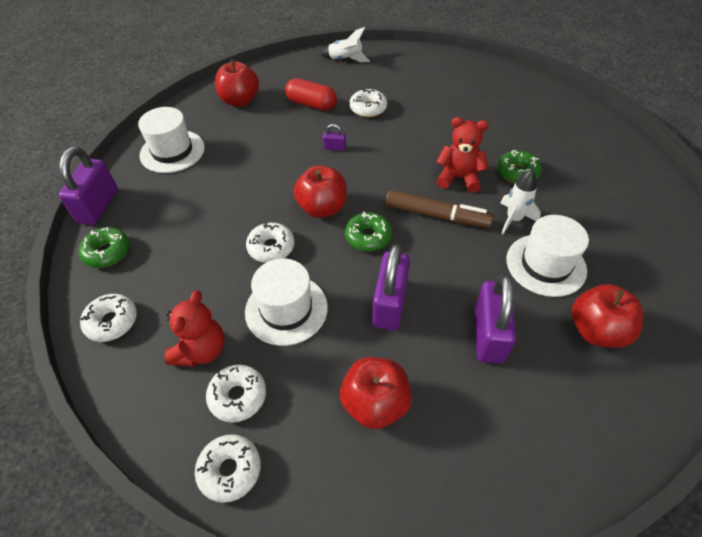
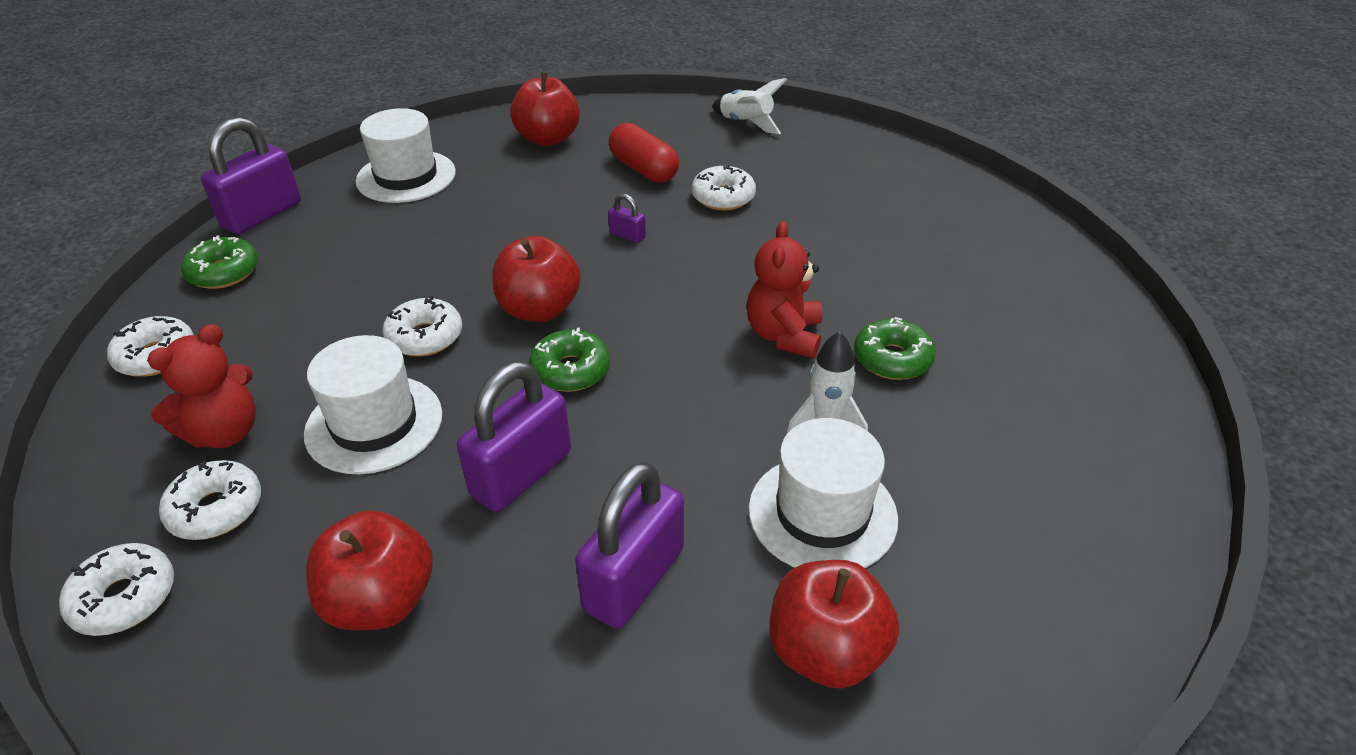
camera: 25 degrees right, 10 degrees down
brown marker [385,190,493,228] -> none
red teddy bear [436,117,489,193] -> red teddy bear turned 120 degrees counterclockwise [747,221,822,358]

